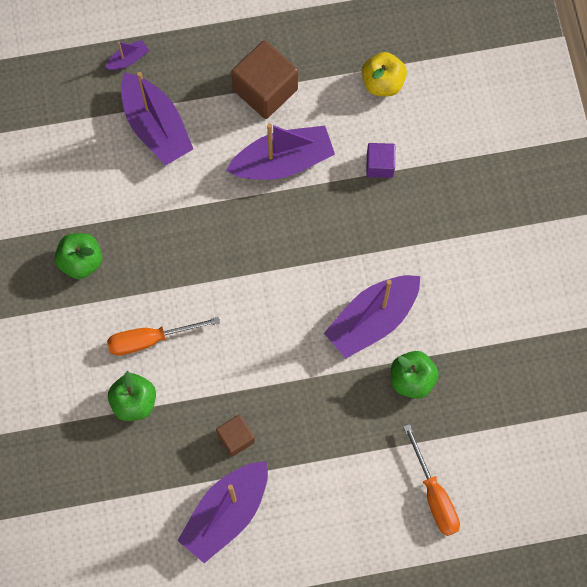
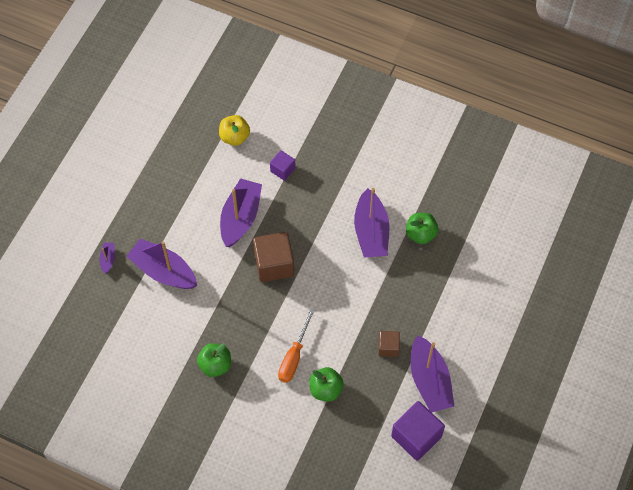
camera: 55 degrees left, 10 degrees down
purple boat [121,72,193,166] -> purple boat turned 150 degrees counterclockwise [127,238,197,289]
brown cube [231,40,298,119] -> brown cube moved to [253,232,294,282]
orange screwdriver [403,424,460,536] -> none
none -> purple cube [391,401,445,461]

